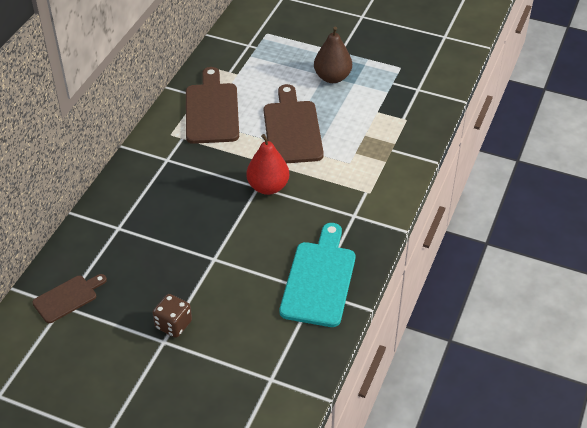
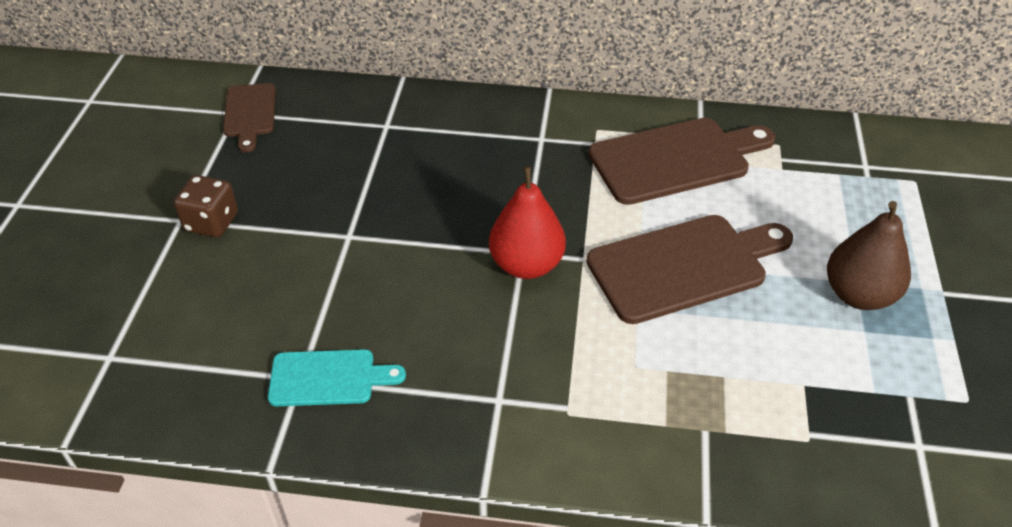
camera: 75 degrees right, 0 degrees up
brown cutting board [32,274,107,323] -> brown cutting board turned 45 degrees clockwise [223,83,276,152]
turquoise cutting board [279,223,355,327] -> turquoise cutting board [268,349,406,406], size x0.57

